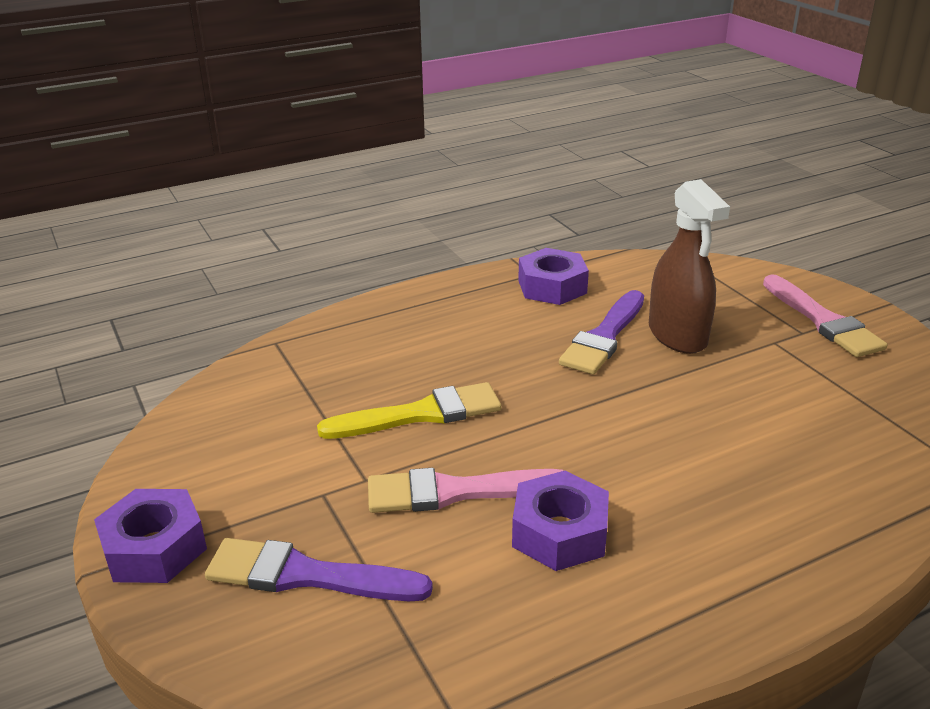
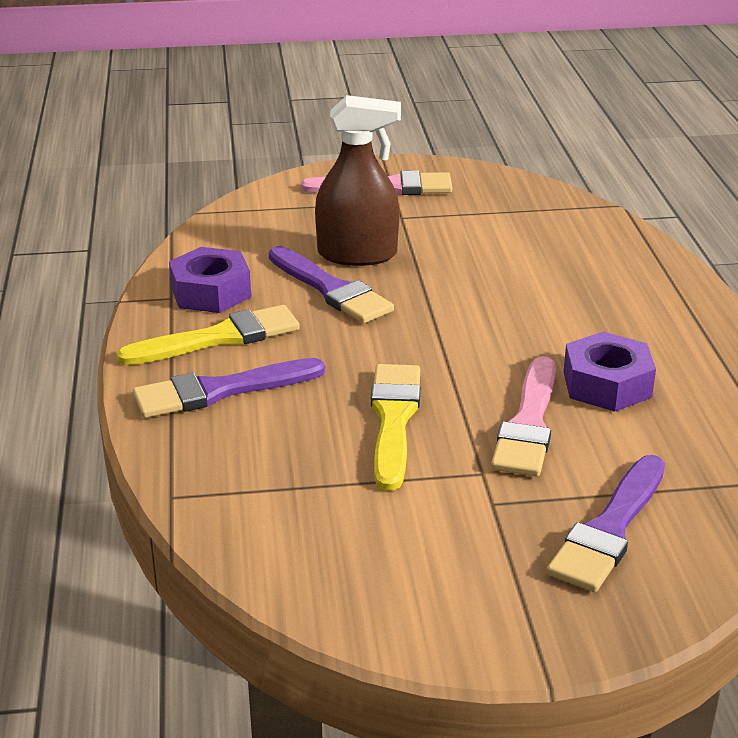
camera: 70 degrees left, 0 degrees up
purple nut [94,489,207,583] -> none
none -> yellow brush [117,305,300,365]
none -> purple brush [133,358,325,418]

